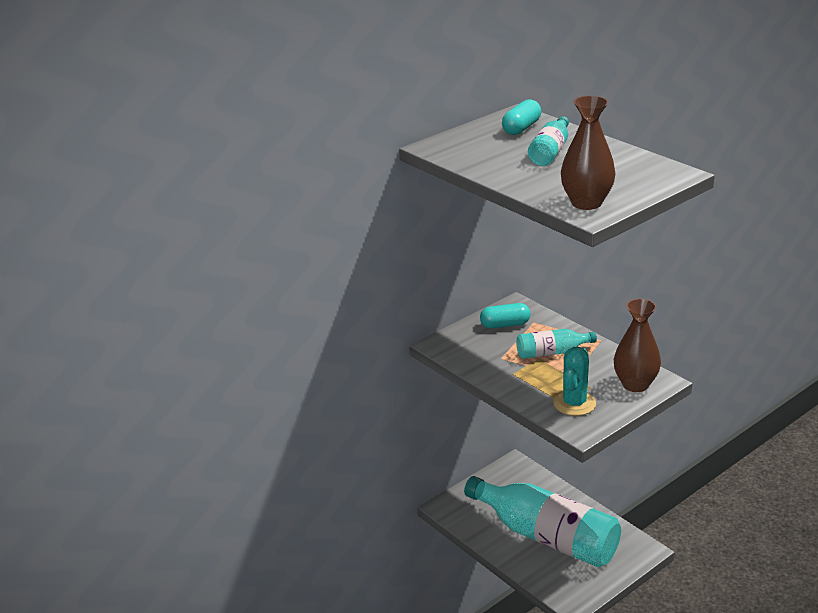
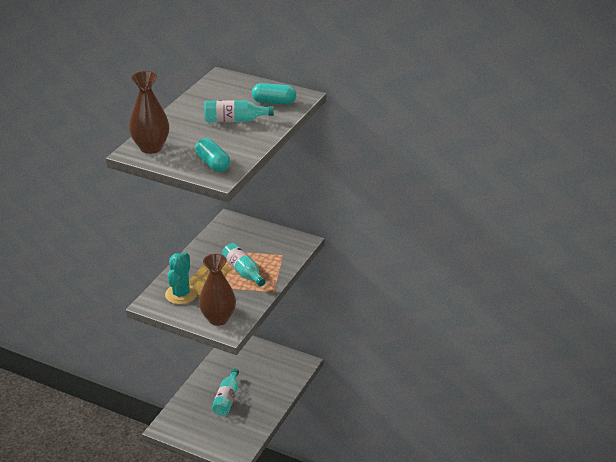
camera: 65 degrees right, 5 degrees up
turquoise bottle [464,476,621,567] -> turquoise bottle [212,368,239,416], size x0.45
turquoise capsule [480,303,531,329] -> turquoise capsule moved to [195,138,230,172]
turquoise cactus [553,347,596,416] -> turquoise cactus turned 75 degrees counterclockwise [165,252,197,305]

